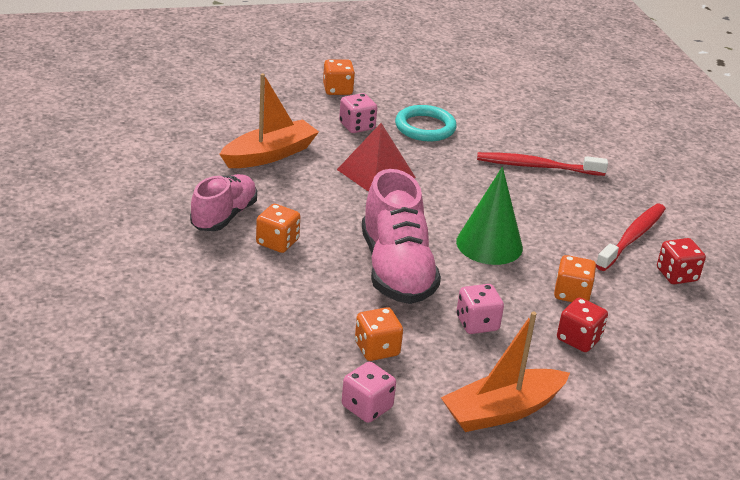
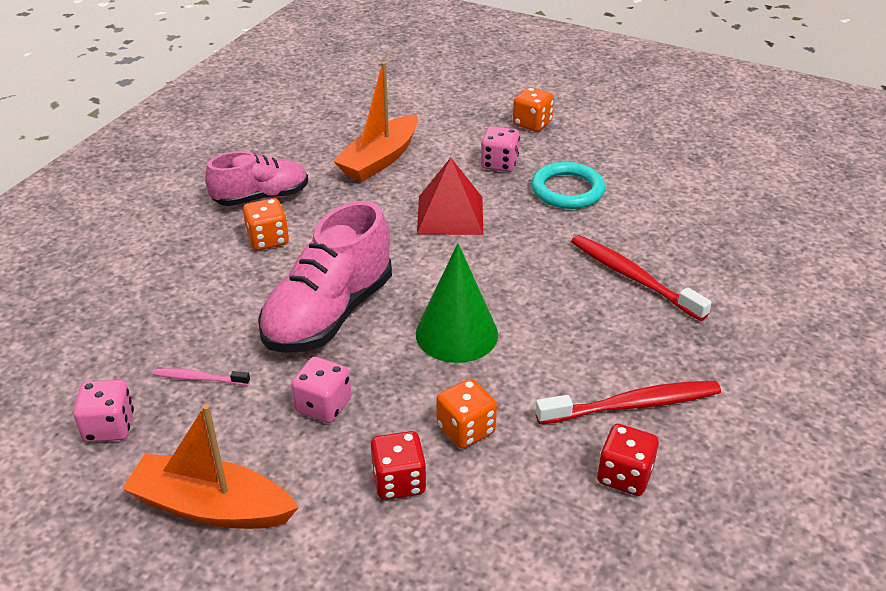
camera: 45 degrees right, 5 degrees up
orange boat [220,73,319,168] -> orange boat turned 120 degrees clockwise [333,62,418,182]
orange dice [355,307,403,361] -> pink toothbrush [153,368,250,385]

